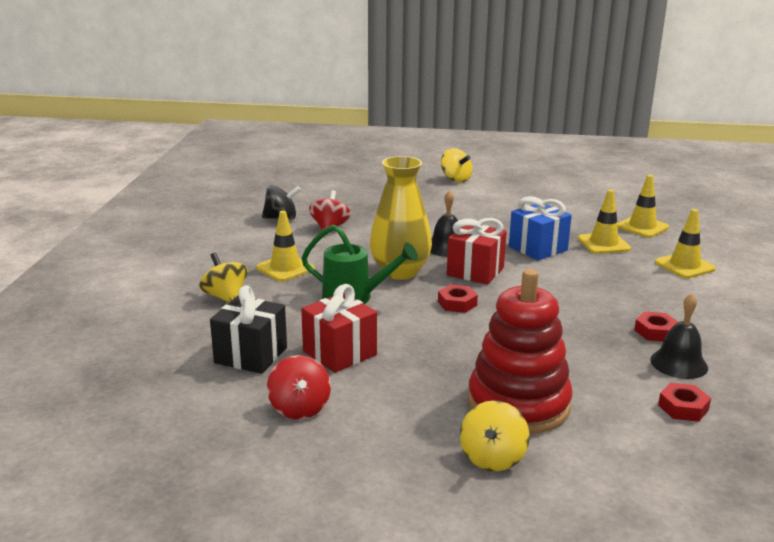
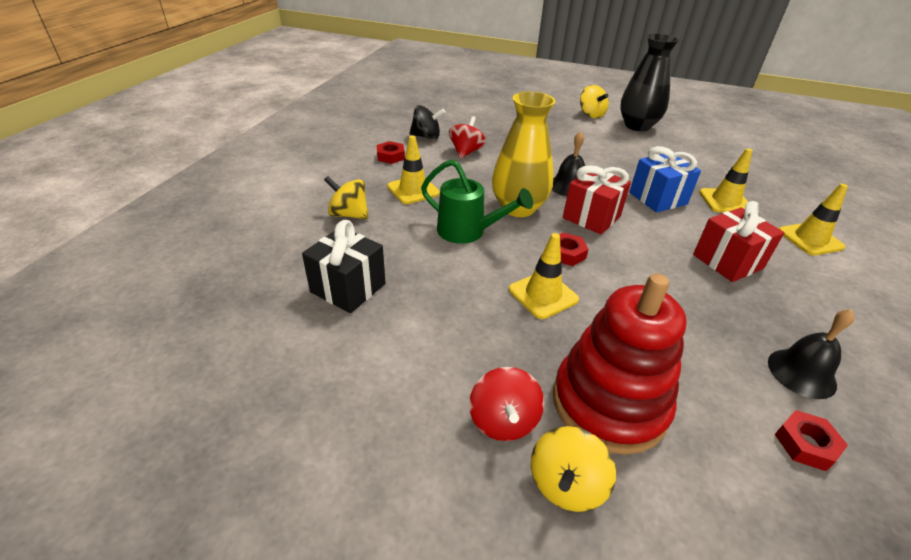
camera: 10 degrees right, 15 degrees up
yellow spinning top [199,253,248,303] -> yellow spinning top turned 45 degrees counterclockwise [324,176,368,219]
red spinning top [267,355,331,419] -> red spinning top moved to [469,367,544,441]
red gift [301,284,377,373] -> red gift moved to [693,201,785,282]
yellow traffic cone [617,175,669,238] -> yellow traffic cone moved to [509,233,579,319]
red nut [634,312,678,342] -> red nut moved to [377,141,405,164]
none -> black vase [620,34,679,131]

